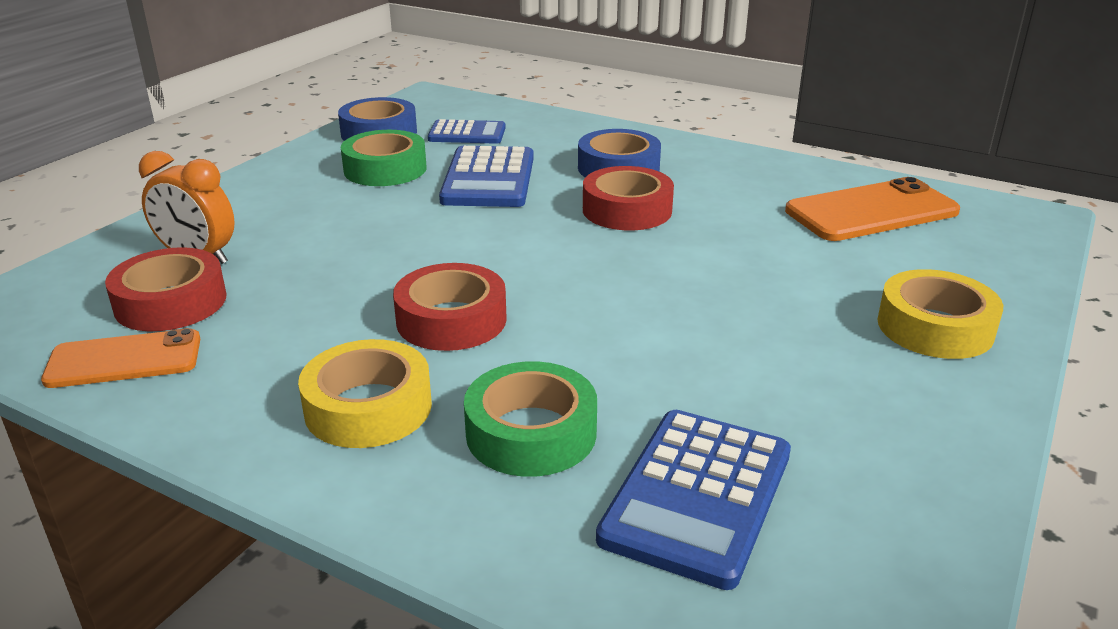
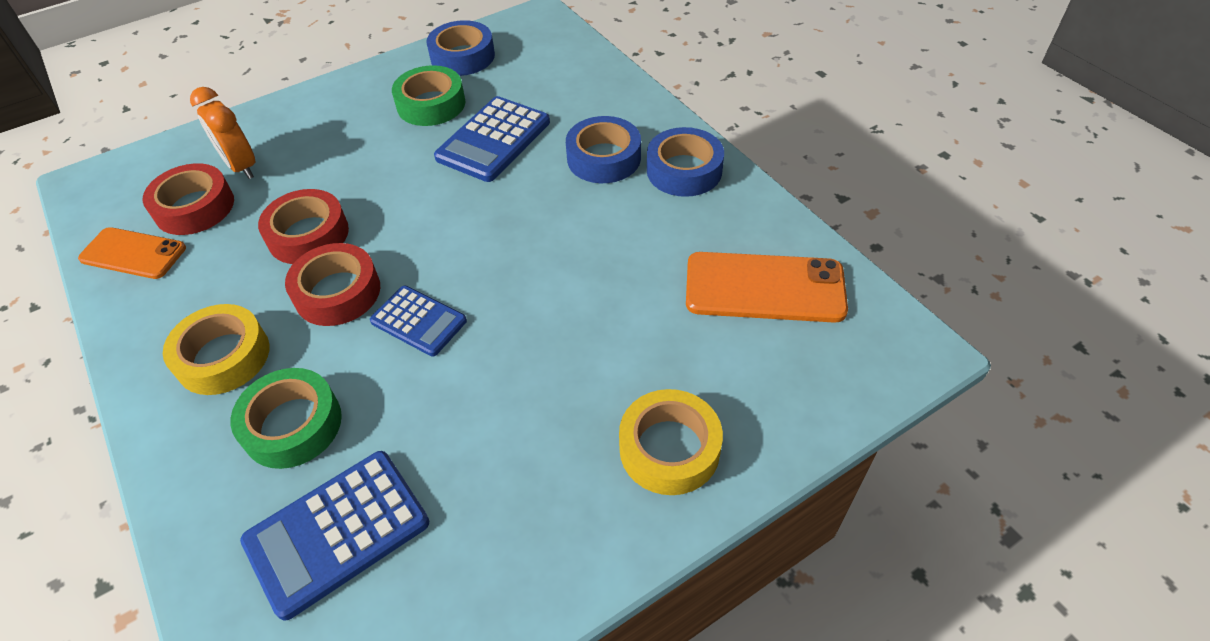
camera: 30 degrees right, 20 degrees up
blue calculator [428,119,506,144] -> blue calculator moved to [370,286,467,356]
red tape [583,166,674,230] -> red tape moved to [258,189,349,264]
none -> blue tape [647,127,724,197]

